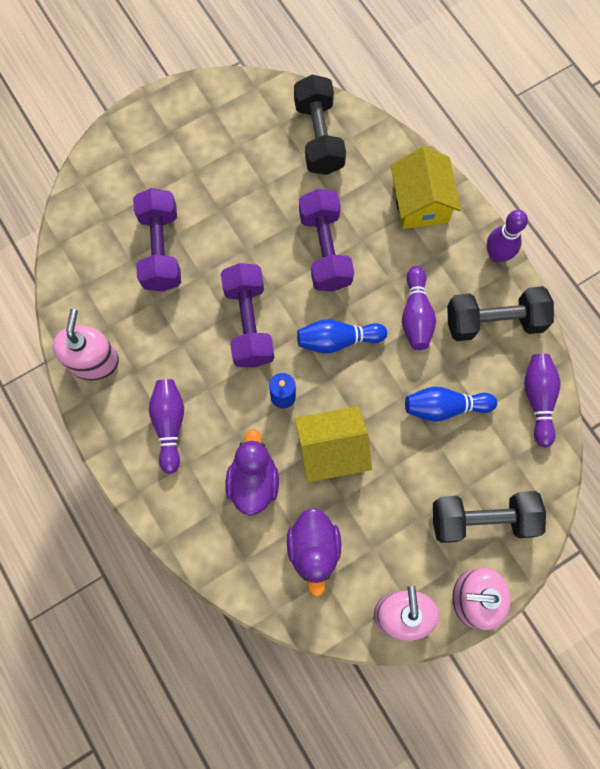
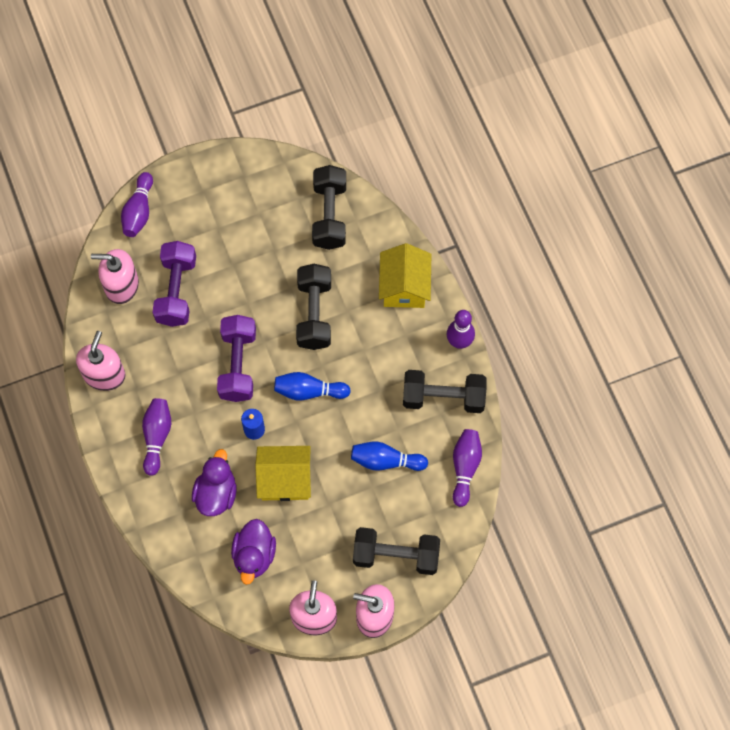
camera: 10 degrees right, 5 degrees down
purple dumbbell [299,189,354,291] -> black dumbbell [296,264,331,350]
purple bowling pin [402,266,436,350] -> purple bowling pin moved to [121,172,153,237]
none -> pink soap dispenser [91,249,139,304]

